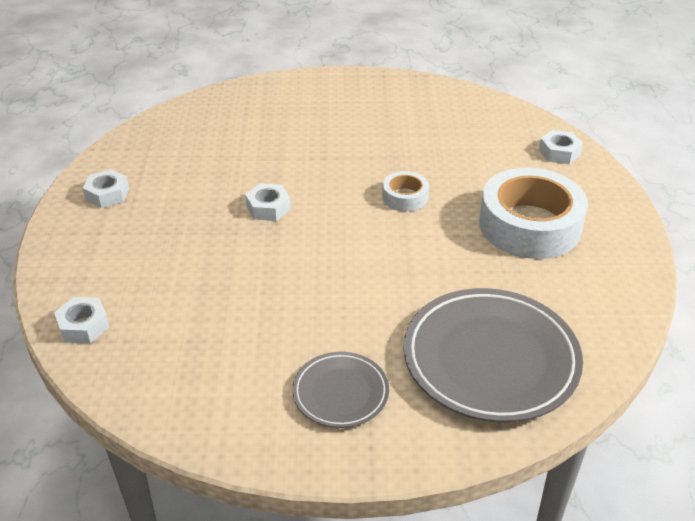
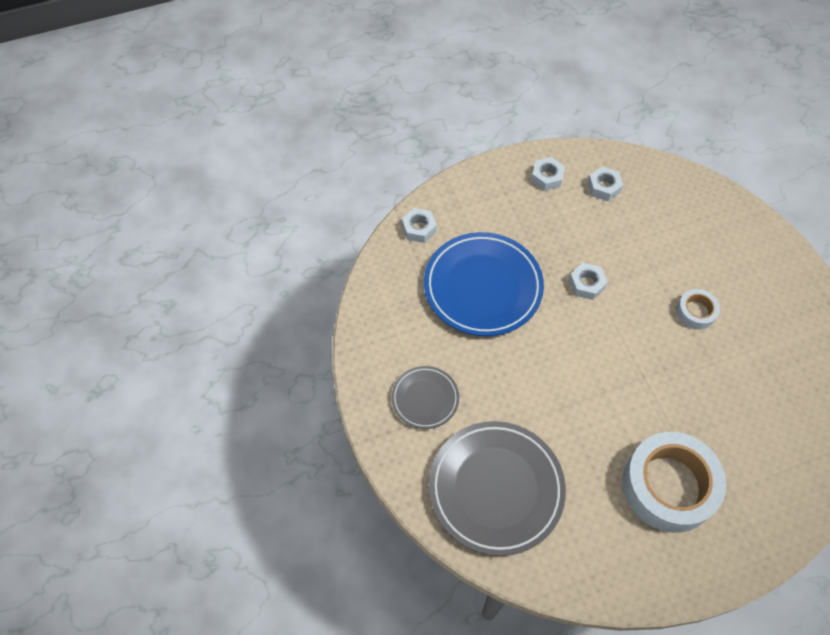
camera: 70 degrees right, 20 degrees up
white tape [382,171,429,211] -> white tape moved to [676,289,720,330]
white nut [539,130,583,164] -> white nut moved to [588,167,623,201]
none -> blue plate [424,232,544,336]

